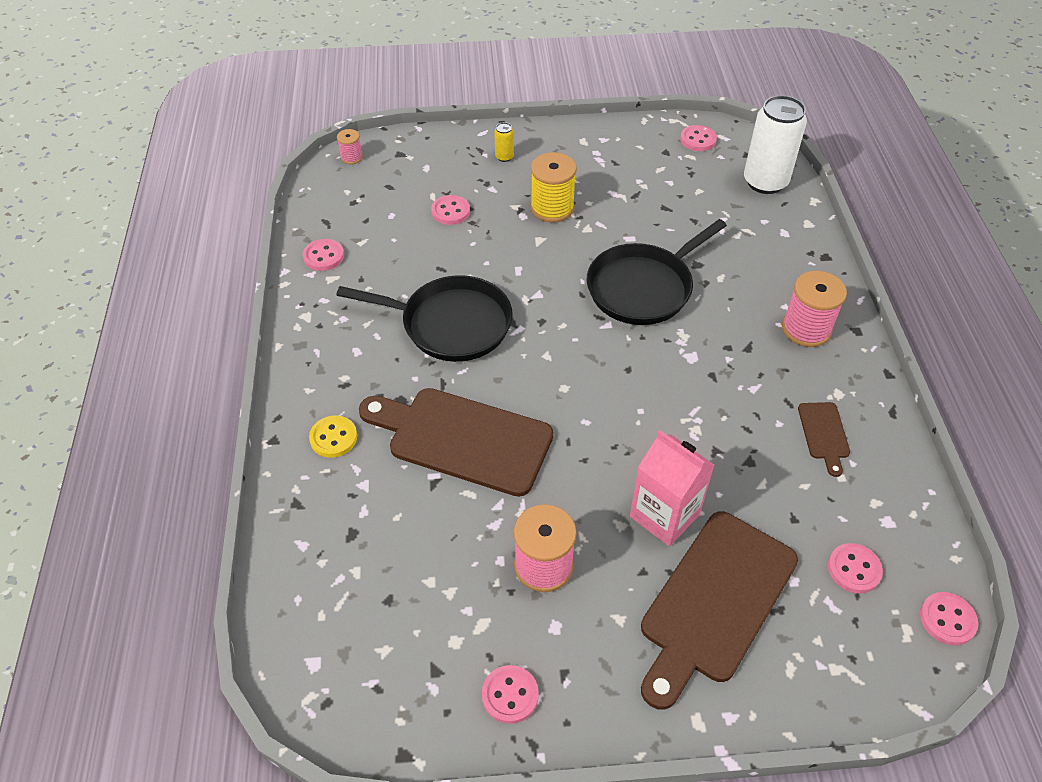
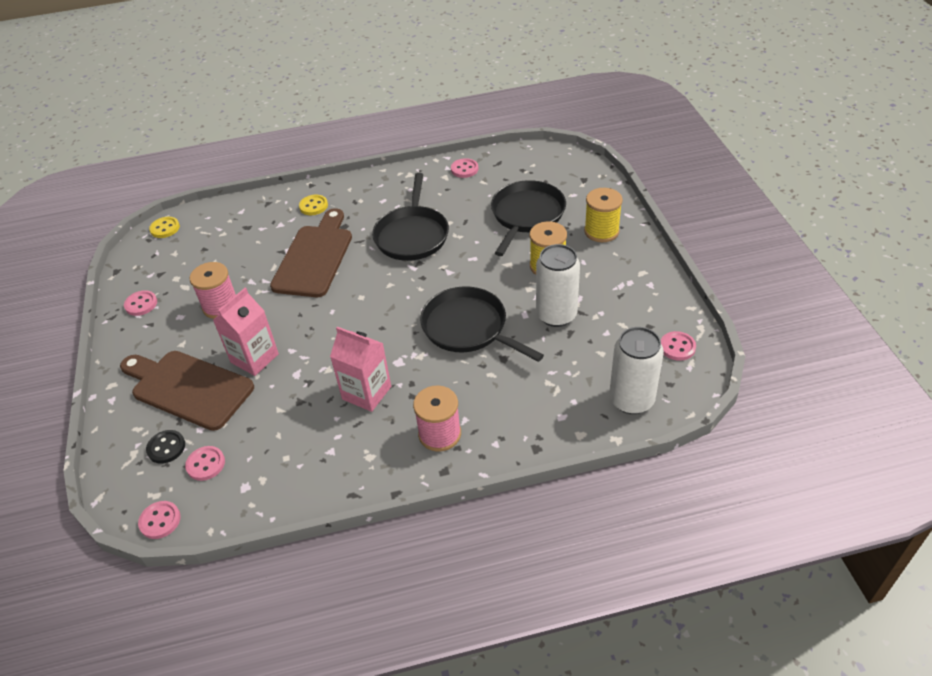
camera: 85 degrees right, 5 degrees down
pink spool [337,129,363,164] -> none
pink button [431,195,470,225] -> black pan [491,180,566,256]
yellow can [494,122,514,162] -> yellow spool [584,188,623,242]
brown cutting board [798,402,850,477] -> none
none -> black button [146,430,185,464]
none -> yellow button [149,217,180,238]
none -> pink carton [330,326,391,412]
none -> white can [536,244,580,327]

